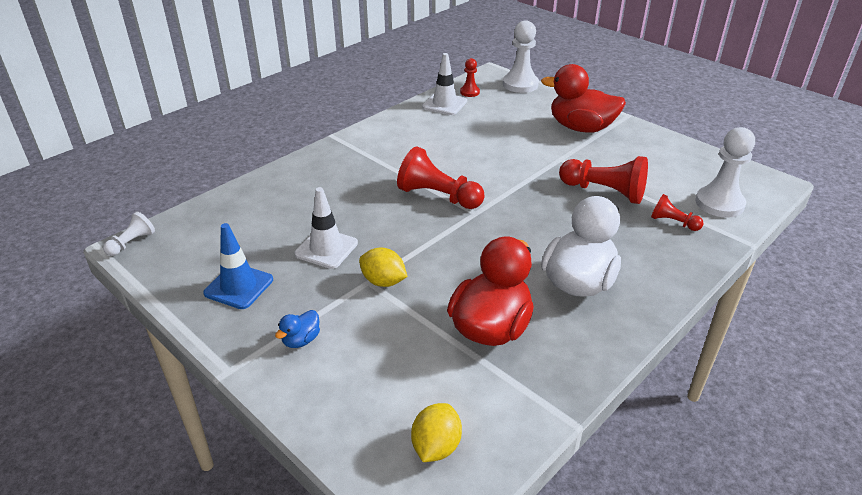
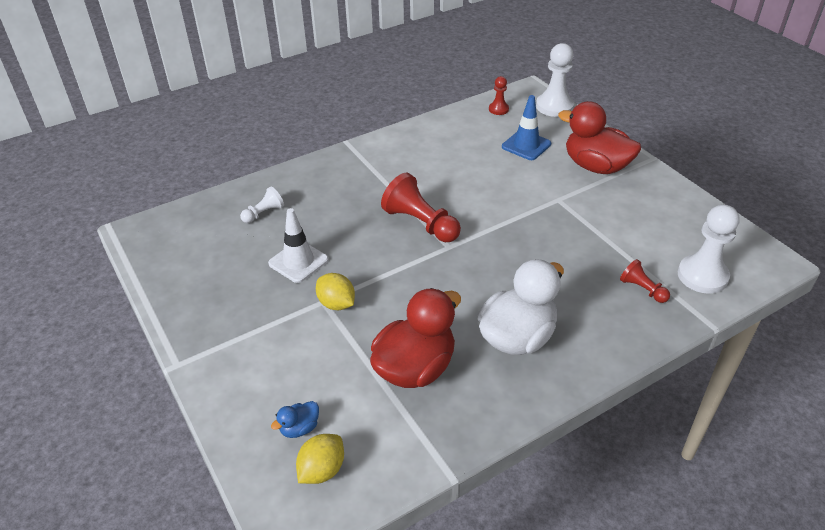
camera: 15 degrees right, 5 degrees up
white pawn [103,212,155,256] -> white pawn moved to [240,186,284,223]
blue traffic cone [203,223,273,309] -> blue traffic cone moved to [502,95,551,160]
blue duck [275,310,320,348] -> blue duck moved to [271,401,319,438]
white traffic cone [422,53,467,115] -> none
red pawn [559,156,648,204] -> none

